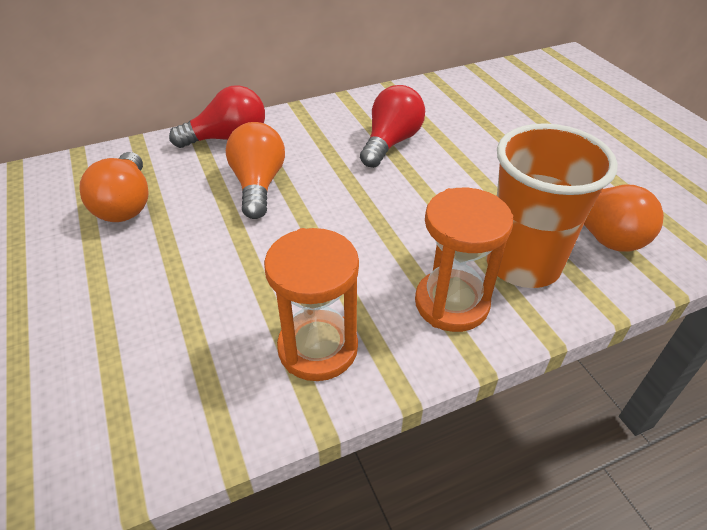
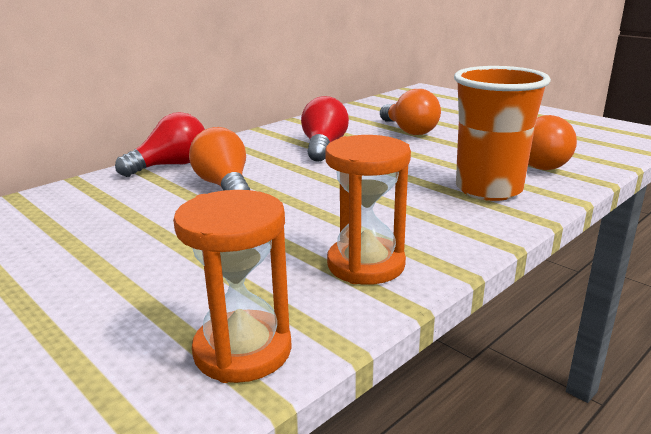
camera: 20 degrees left, 20 degrees down
orange light bulb [79,152,149,222] -> orange light bulb moved to [380,89,441,135]
orange hourglass [415,188,513,332] -> orange hourglass moved to [173,190,292,383]

